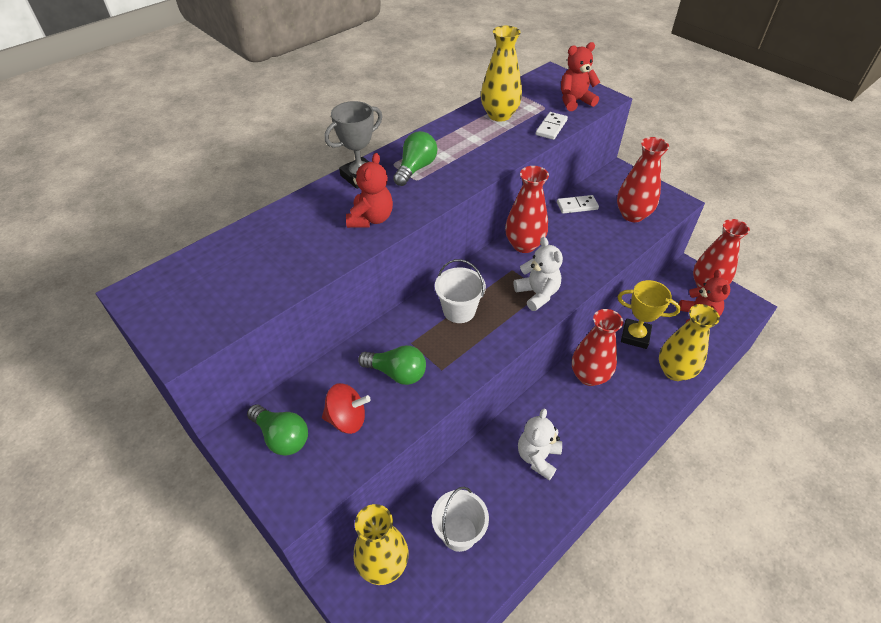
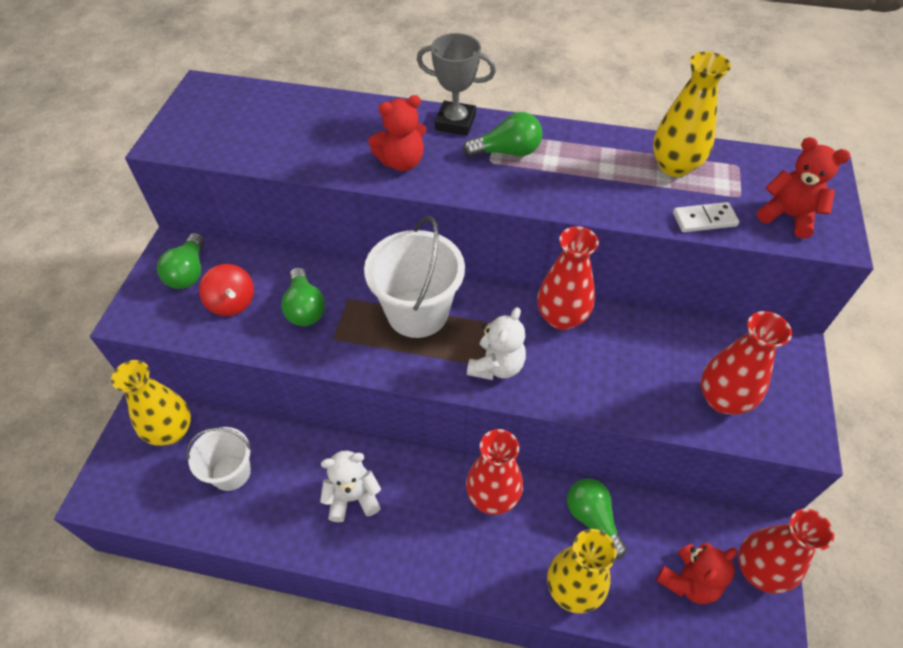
camera: 55 degrees right, 5 degrees up
white bucket [435,259,486,323] -> white bucket [364,216,465,338], size x1.60
white domino [557,195,599,214] -> none
yellow trophy [618,280,681,349] -> green light bulb [567,478,627,559]

